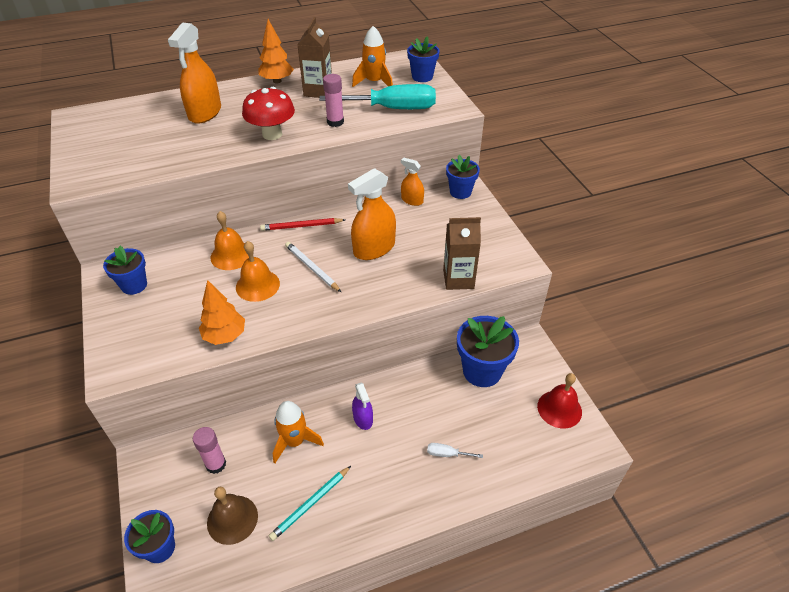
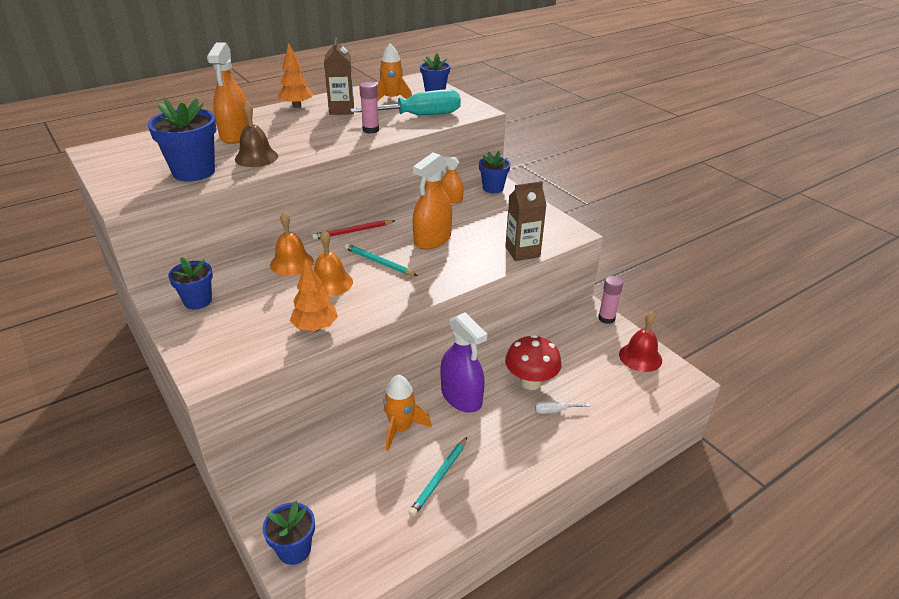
camera: 15 degrees left, 10 degrees down
pink glue stick [193,427,226,474] -> pink glue stick moved to [598,276,623,324]
brown bell [207,487,258,545] -> brown bell moved to [235,101,278,167]
red mushroom [242,87,295,140] -> red mushroom moved to [505,335,562,390]
white pencil [285,242,341,292] -> turquoise pencil [344,243,418,276]
purple spray bottle [352,382,373,430] -> purple spray bottle [441,312,487,413], size x1.80
blue flower pot [457,316,519,387] -> blue flower pot moved to [148,97,216,181]

